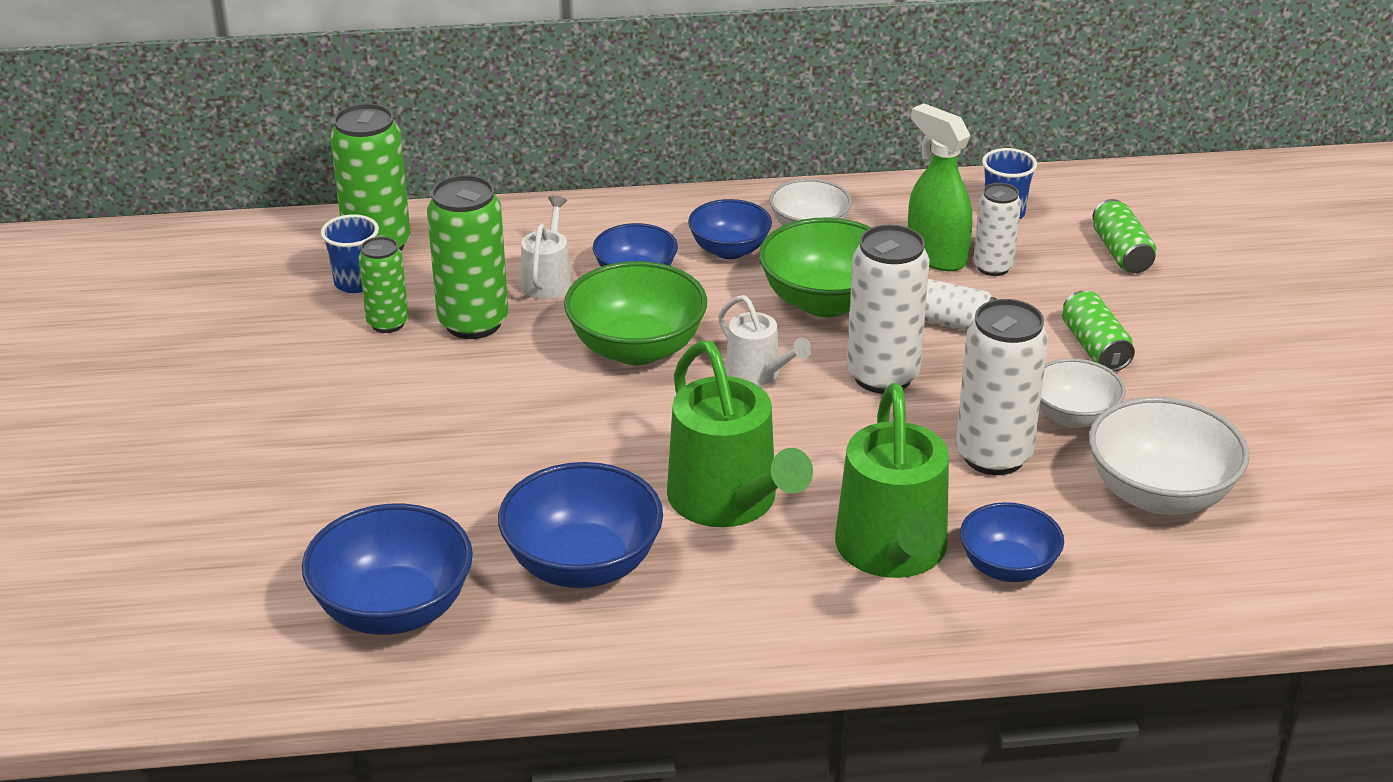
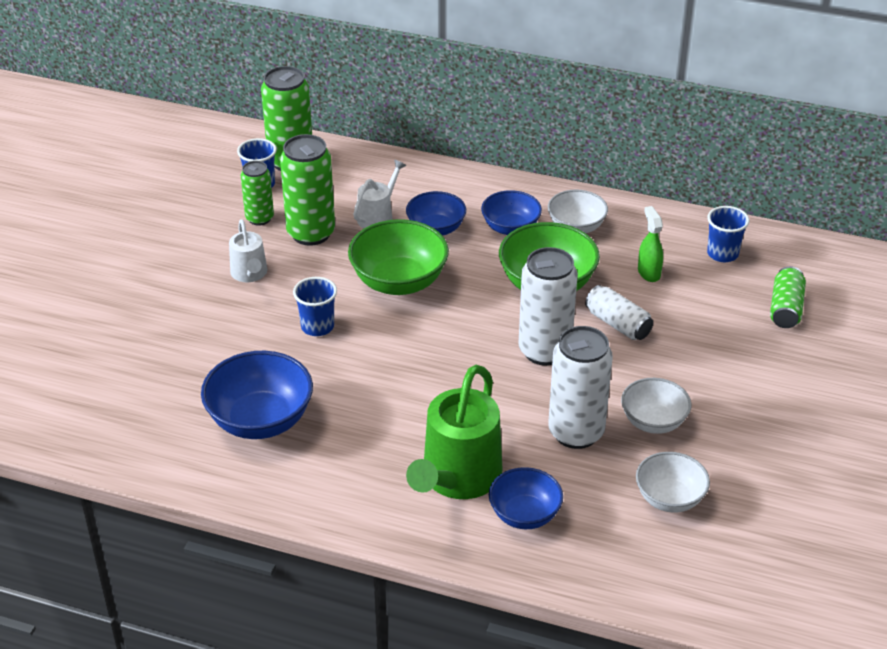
camera: 25 degrees right, 5 degrees up
blue bowl [302,504,473,635] -> none
green watering can [667,341,813,527] -> none
white watering can [718,295,812,386] -> white watering can moved to [229,219,267,282]
green spray bottle [908,103,972,271] -> green spray bottle [638,206,663,282], size x0.61
white can [973,183,1021,276] -> none
green can [1062,291,1135,372] -> none
white bowl [1089,397,1250,515] -> white bowl [636,452,710,513], size x0.63
none -> blue cup [293,277,337,336]

